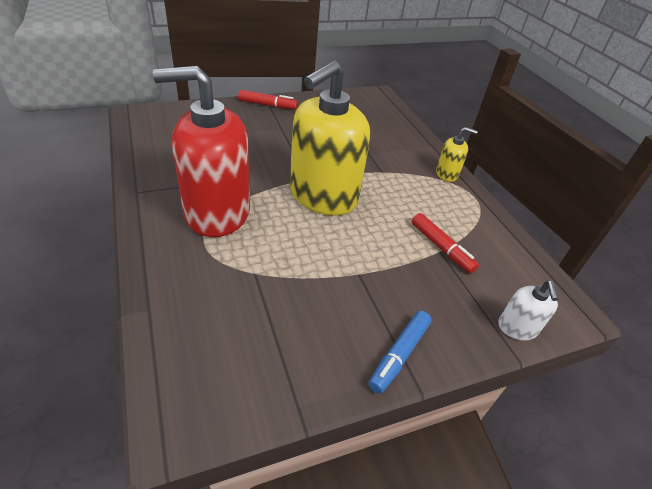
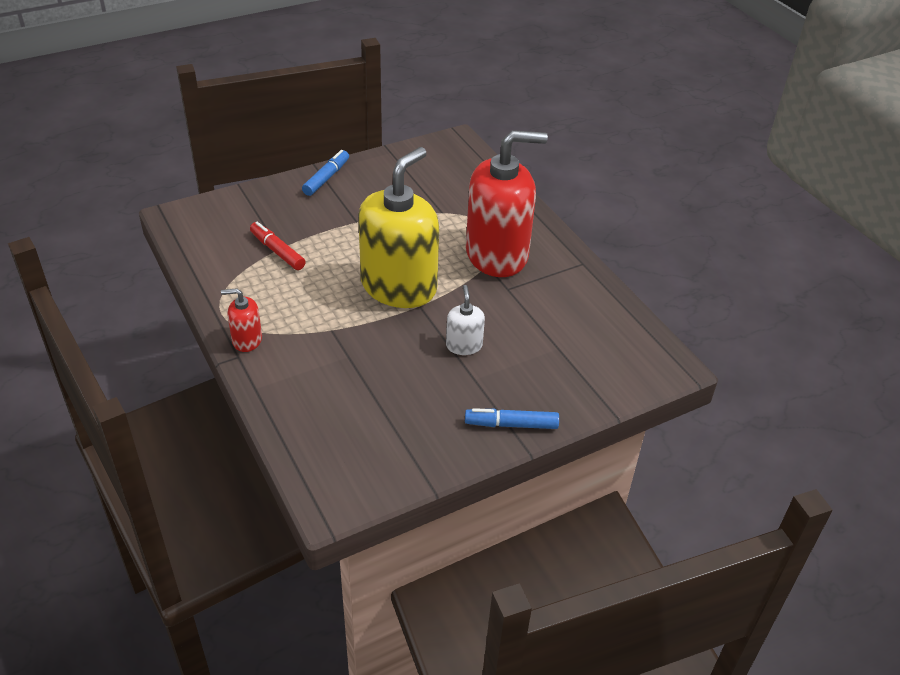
camera: 175 degrees right, 0 degrees up
red marker [238,90,298,110] -> blue marker [465,408,559,429]
yellow soap dispenser [436,127,478,182] -> red soap dispenser [221,288,262,352]
white soap dispenser [498,281,558,341] -> white soap dispenser moved to [446,285,485,355]

